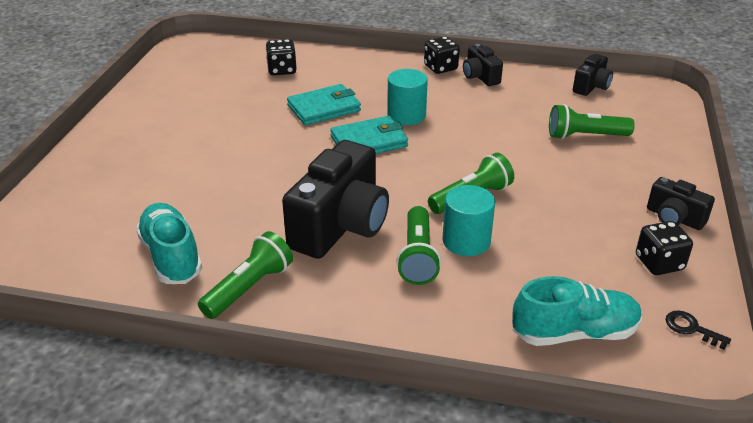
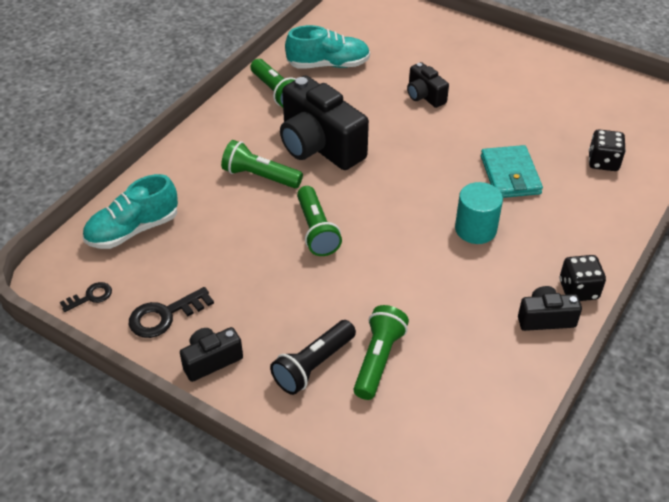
camera: 110 degrees right, 10 degrees up
turquoise wallet [330,116,408,154] -> none
turquoise cylinder [442,185,495,256] -> none
turquoise shoe [512,276,642,346] -> turquoise shoe turned 45 degrees clockwise [83,174,178,249]
black camera [573,54,613,96] -> black camera moved to [407,62,449,108]
black dice [636,221,693,275] -> black key [129,287,214,338]
none -> black flashlight [270,320,356,395]

